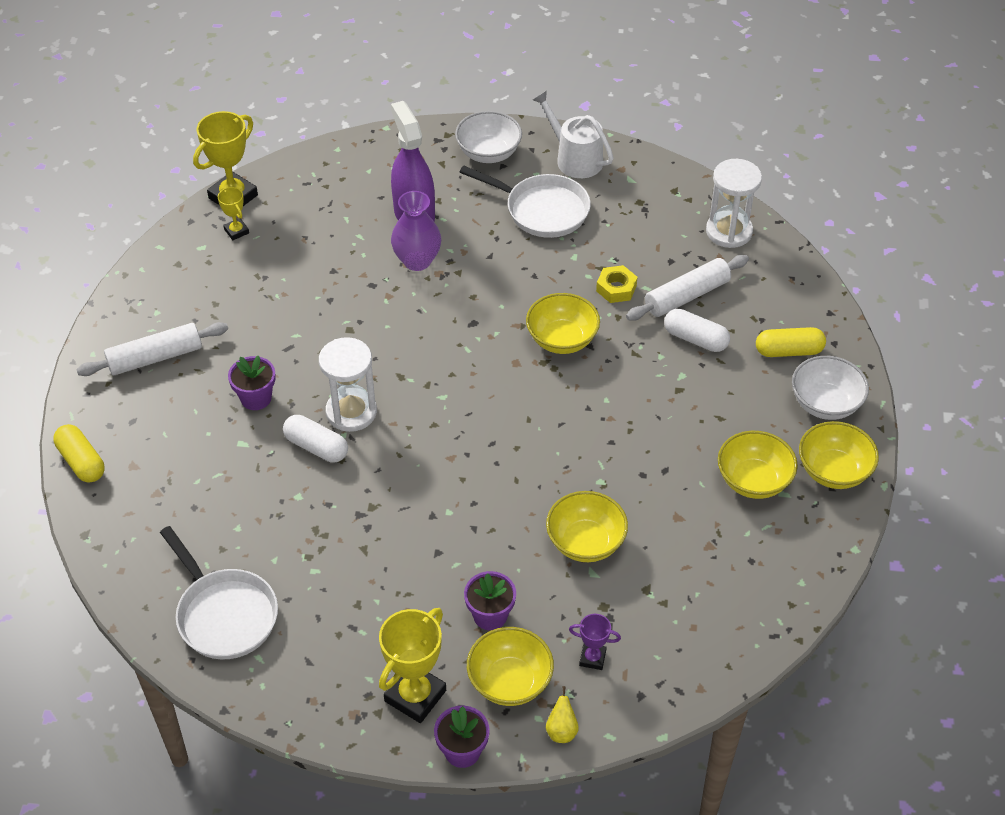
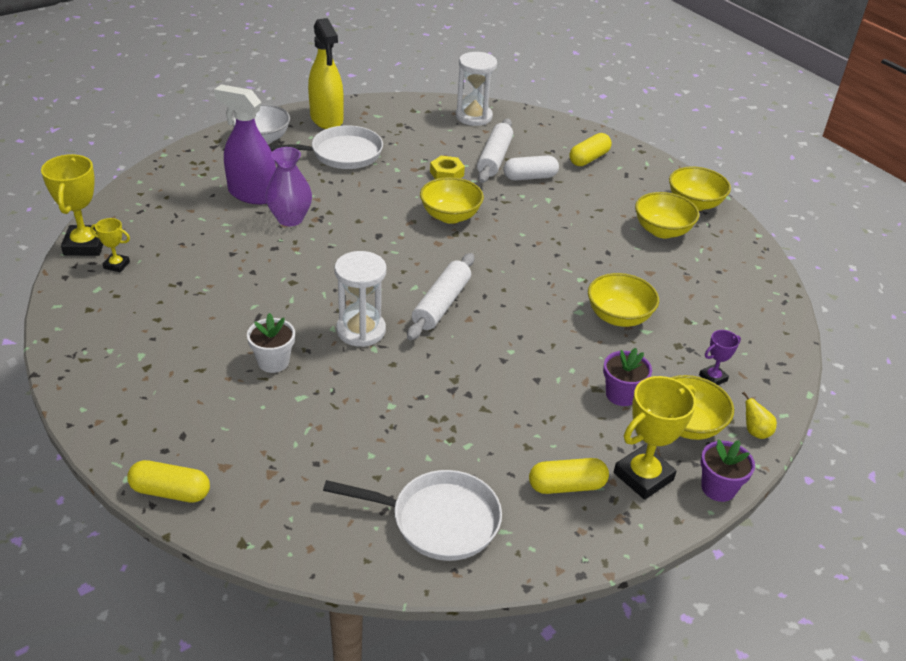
camera: 45 degrees left, 10 degrees down
white rolling pin [76,322,228,376] -> white rolling pin moved to [407,253,474,340]
purple flower pot [228,356,276,410] -> white flower pot [247,313,295,373]
white capsule [283,415,348,462] -> none
yellow trophy [379,608,446,723] -> yellow trophy turned 60 degrees clockwise [614,376,696,500]
white watering can [533,91,614,178] -> yellow spray bottle [308,18,344,129]
white bowl [792,356,869,420] -> none
none -> yellow capsule [529,458,609,494]

